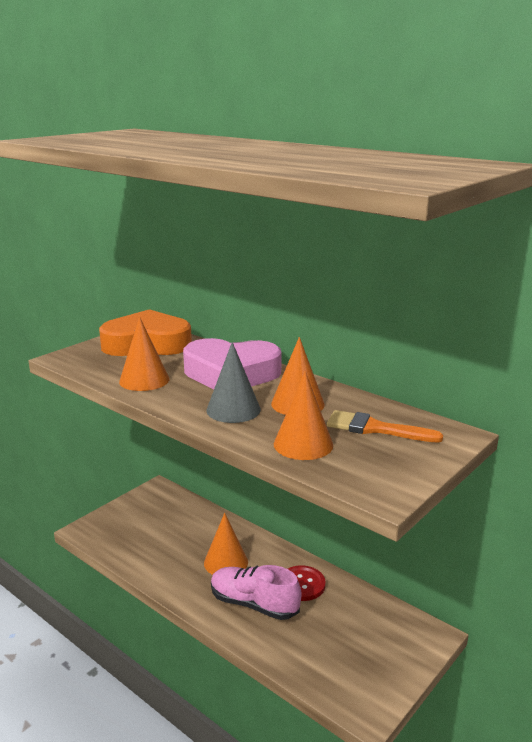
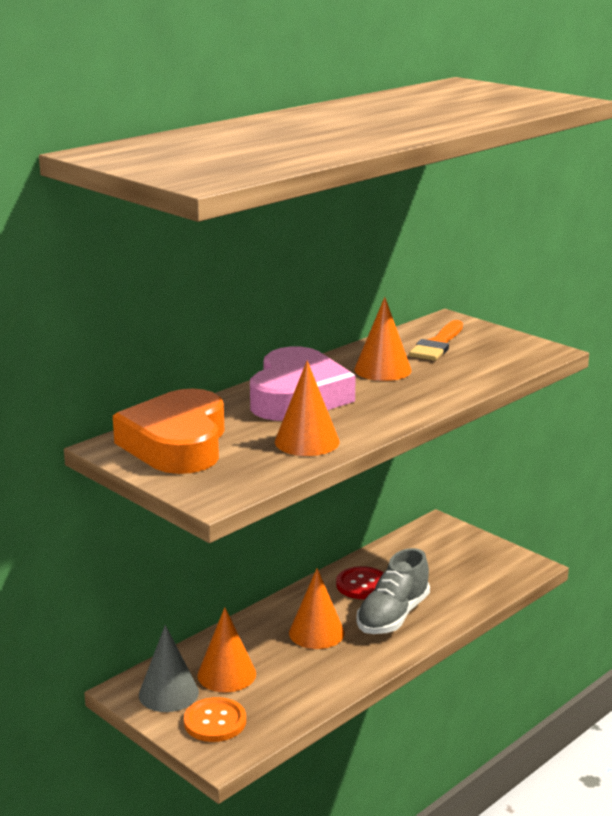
camera: 85 degrees left, 0 degrees up
grey cone [206,342,261,423] -> grey cone moved to [139,625,199,712]
pink shoe [211,565,301,620] -> grey shoe [356,548,430,634]
orange cone [274,371,333,460] -> orange cone moved to [197,607,256,693]
none -> orange button [184,697,246,742]

